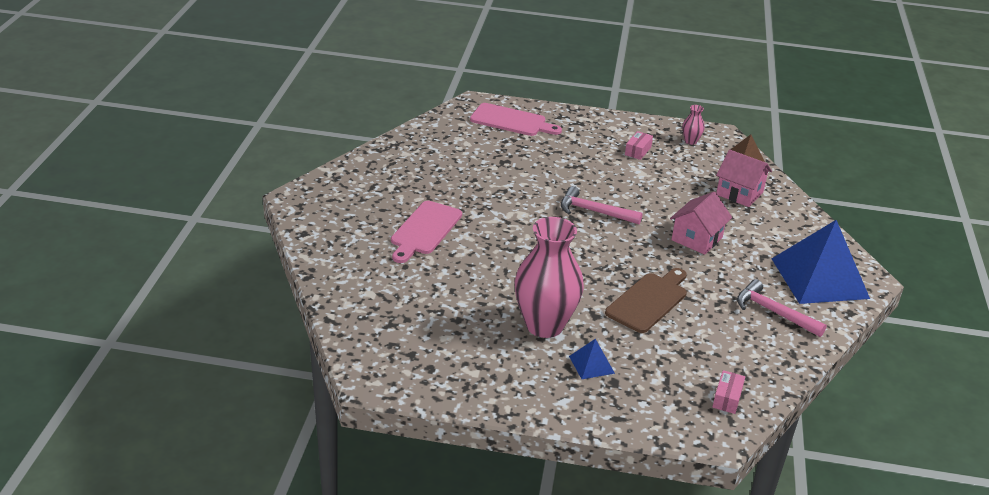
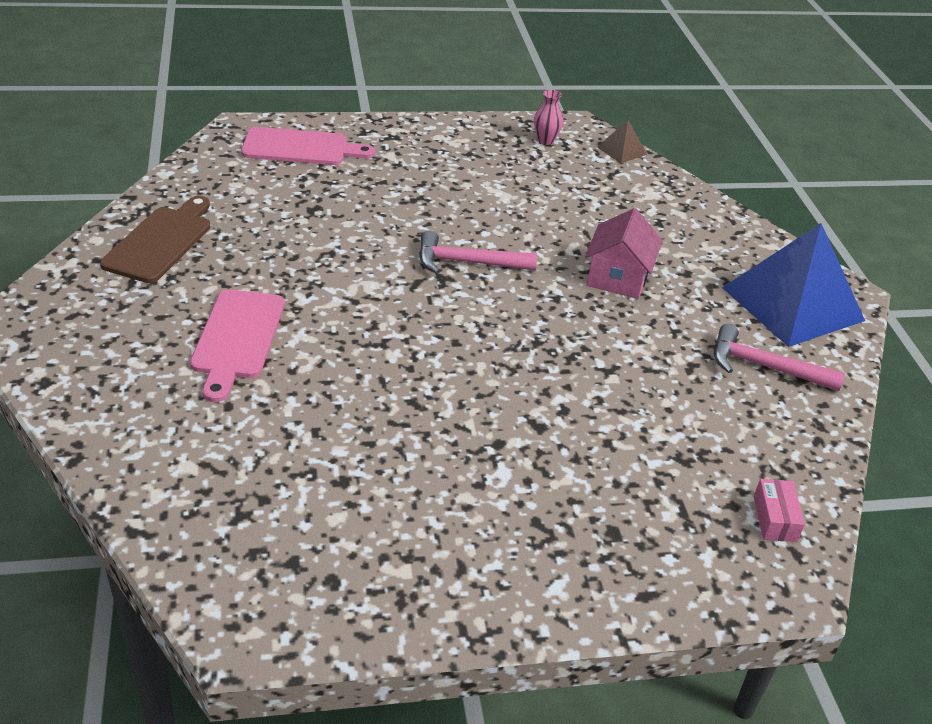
camera: 20 degrees left, 5 degrees up
pink vase [514,217,584,338] -> none
blue pyramid [569,339,615,379] -> none
brown cutting board [605,268,687,333] -> brown cutting board moved to [100,196,210,283]
pink box [625,131,653,160] -> none
pink house [716,149,772,207] -> none

